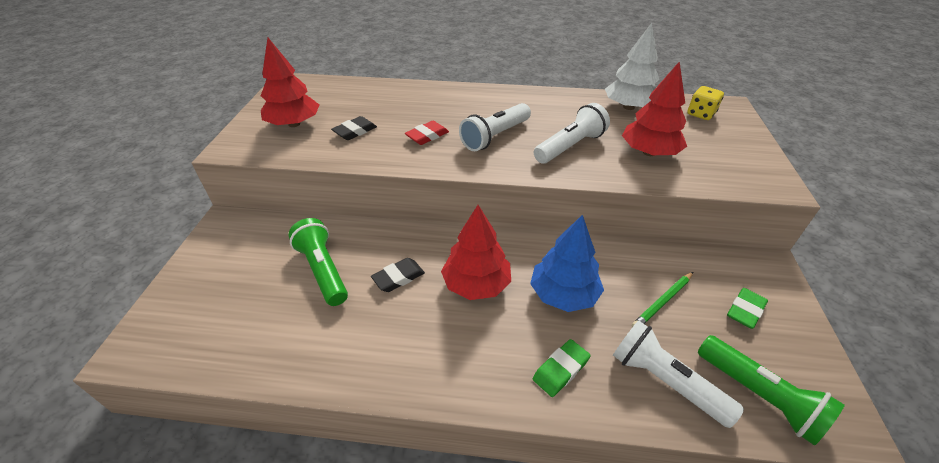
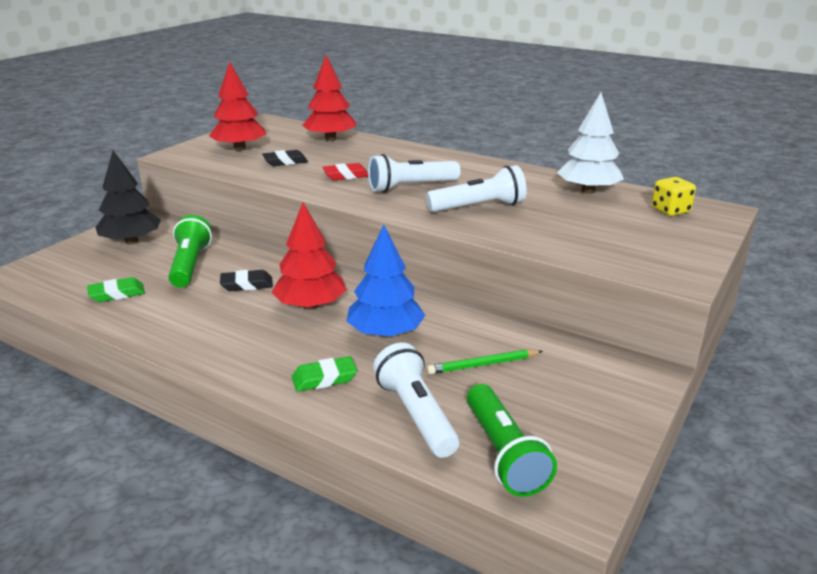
camera: 25 degrees right, 15 degrees down
red tree [622,61,687,156] -> red tree moved to [302,55,356,141]
green eraser [727,288,768,329] -> green eraser moved to [87,277,145,302]
none -> black tree [95,151,161,244]

